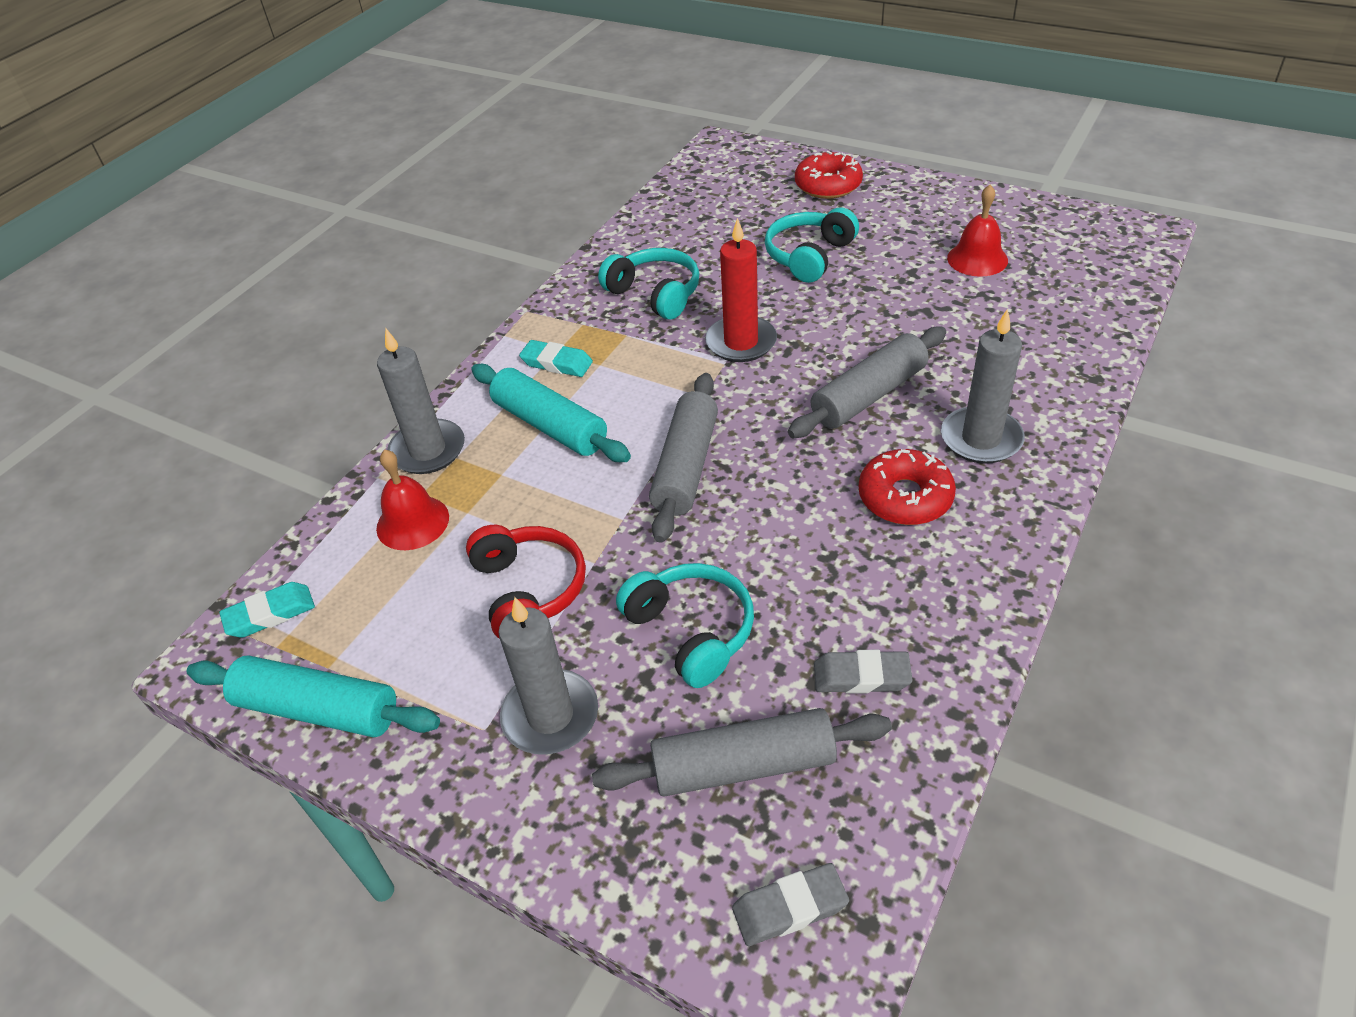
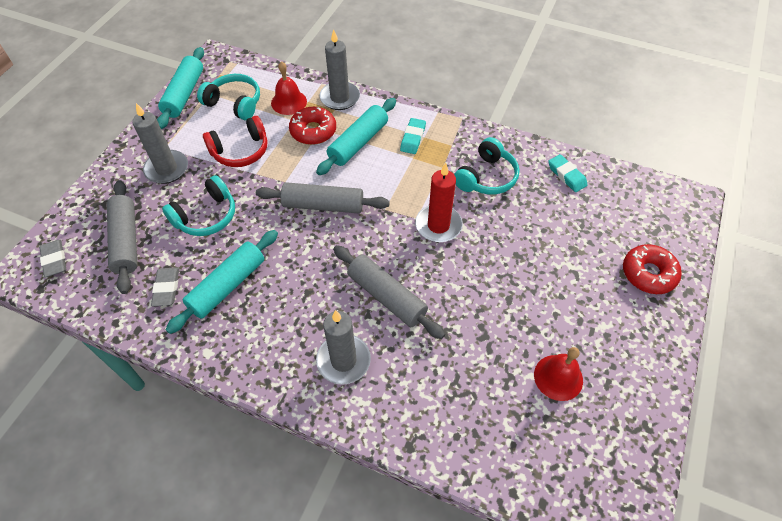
camera: 80 degrees right, 10 degrees up
turquoise eraser [219,582,315,638] -> turquoise eraser moved to [548,154,588,192]
turquoise headphones [765,207,859,283] -> turquoise headphones moved to [197,74,260,120]
red donut [859,449,956,525] -> red donut moved to [289,107,336,145]
none -> turquoise rolling pin [165,230,278,334]

